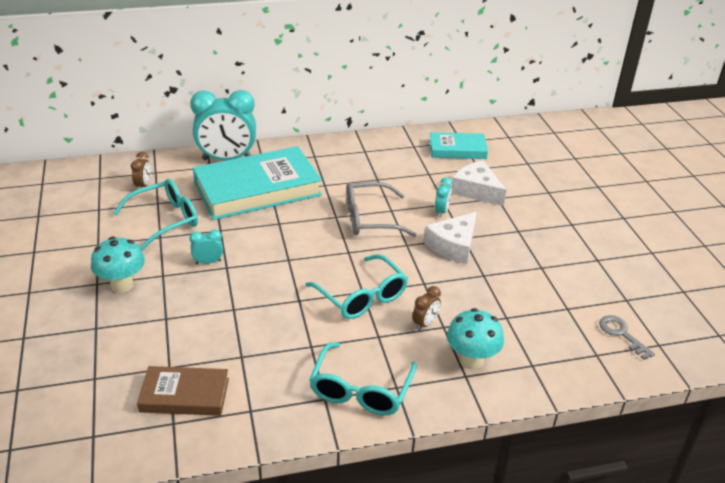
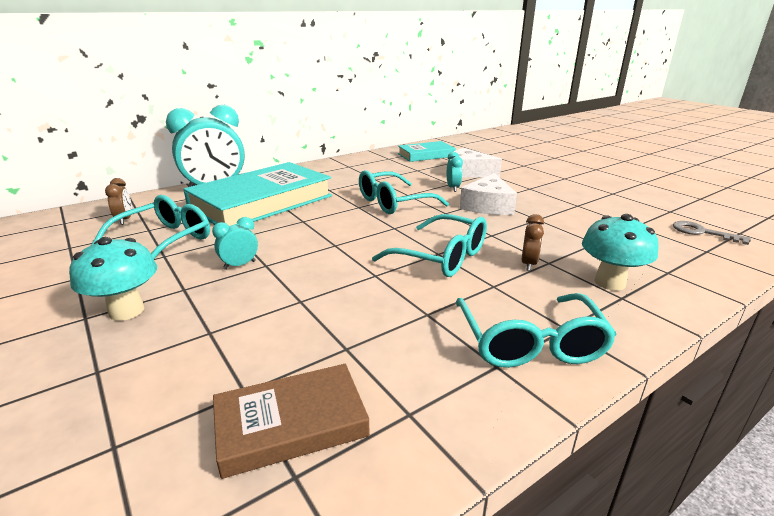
camera: 20 degrees left, 10 degrees down
grey glasses [346,182,417,237] -> turquoise glasses [359,170,449,214]

